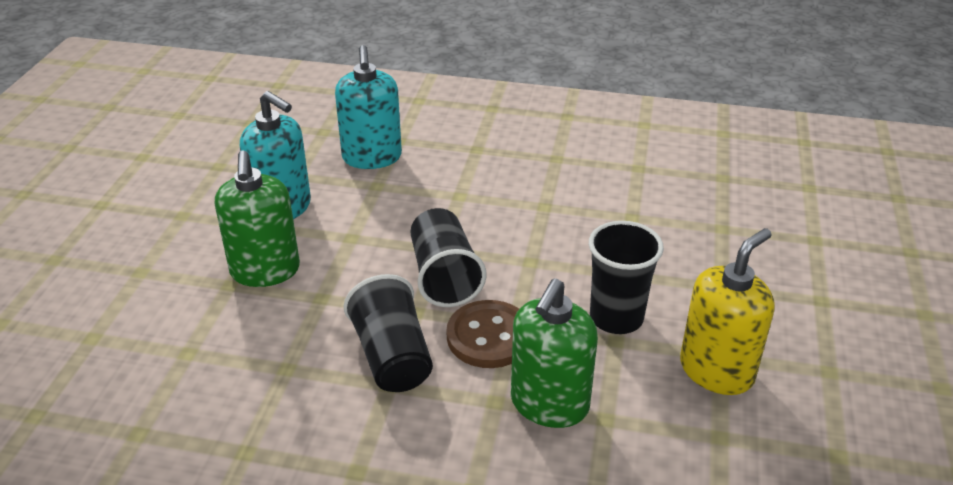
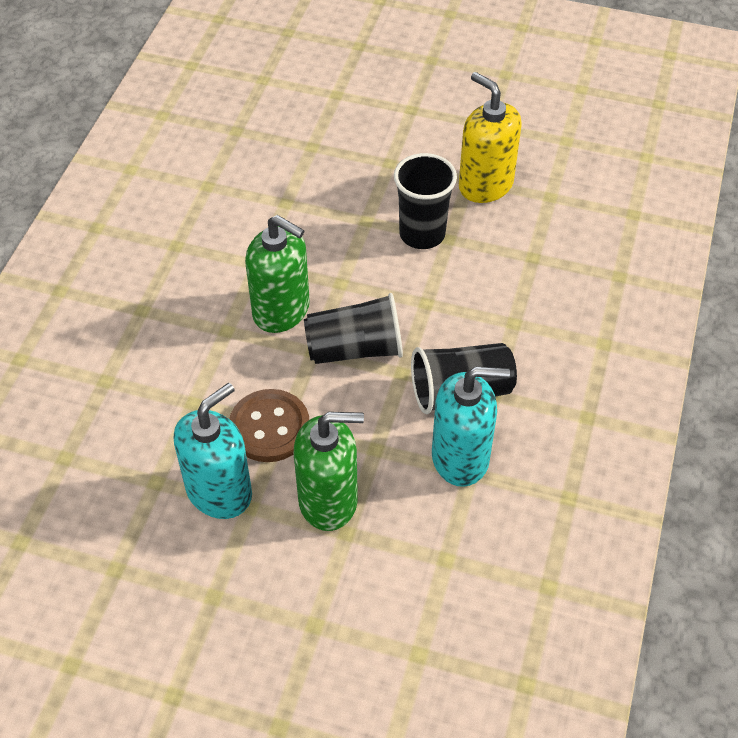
camera: 85 degrees left, 15 degrees up
turquoise soap dispenser [335,45,402,169] -> turquoise soap dispenser moved to [432,367,510,487]
brown button [447,300,519,368] -> brown button moved to [229,389,309,462]
green soap dispenser [511,278,598,428] -> green soap dispenser moved to [245,215,310,333]

